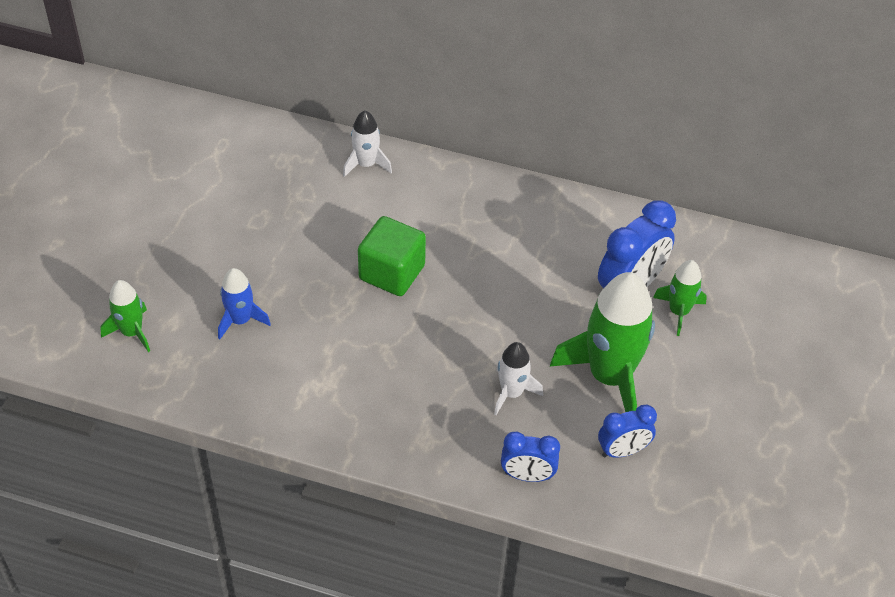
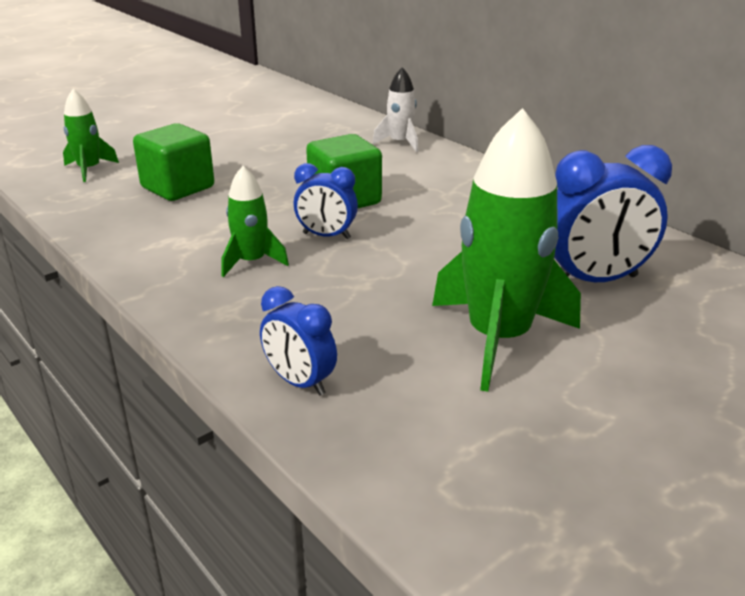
camera: 35 degrees right, 20 degrees down
blue rocket [218,268,271,340] -> green cube [133,123,214,201]
white rocket [494,342,543,415] -> none
blue clock [598,405,657,458] -> blue clock moved to [294,163,358,239]
green rocket [653,260,707,336] -> green rocket moved to [221,166,289,277]

